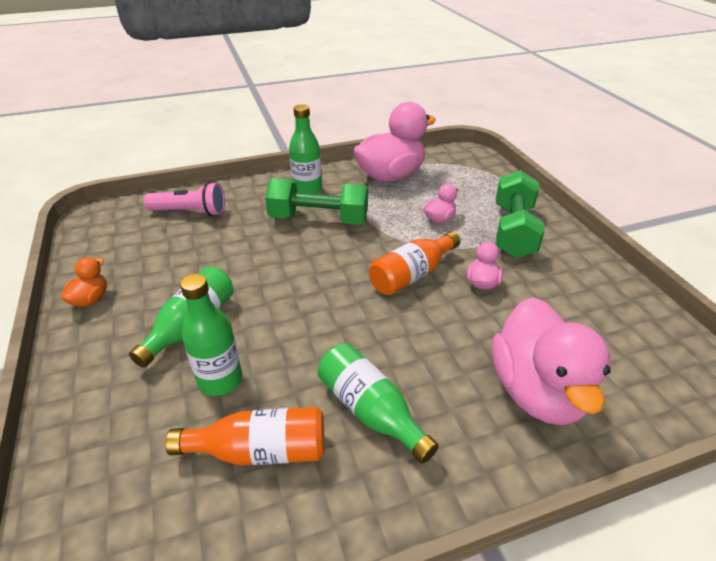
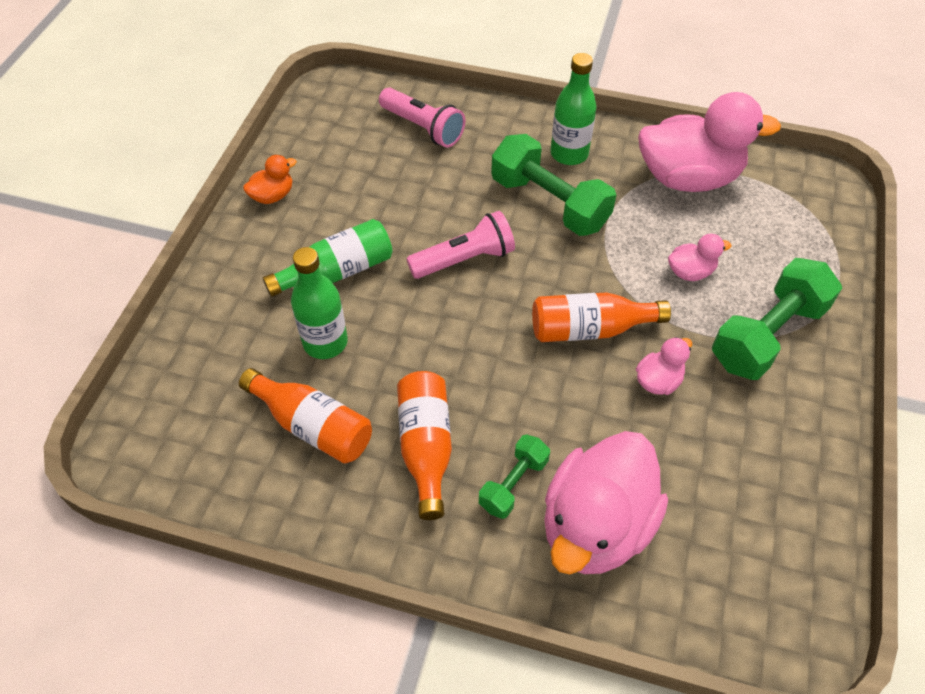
camera: 35 degrees right, 15 degrees up
green bottle [318,343,439,464] -> orange bottle [397,371,452,520]
none -> pink flashlight [406,211,515,279]
none -> green dumbbell [479,435,550,519]

